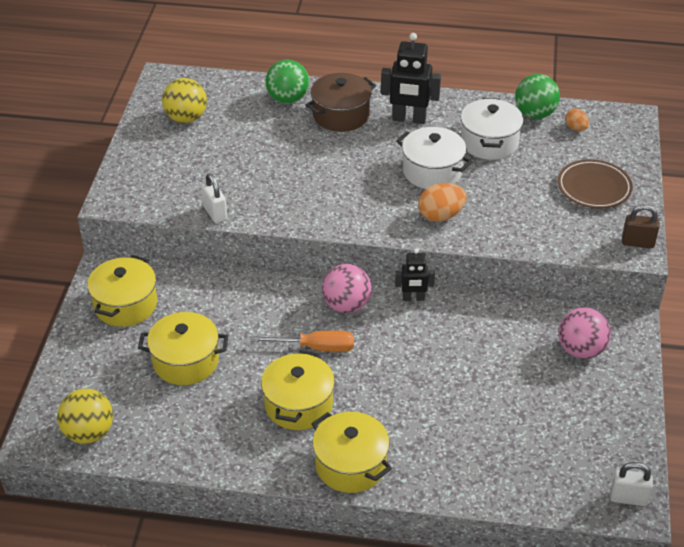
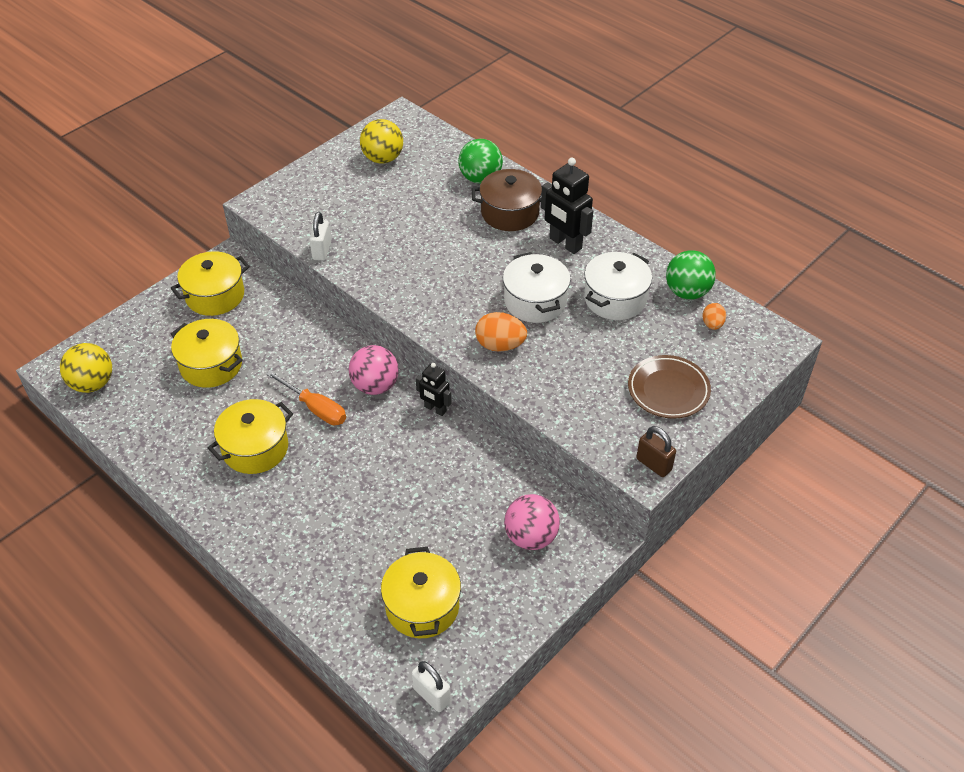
camera: 35 degrees right, 5 degrees up
yellow pot [312,412,392,493] -> yellow pot moved to [381,547,461,638]

